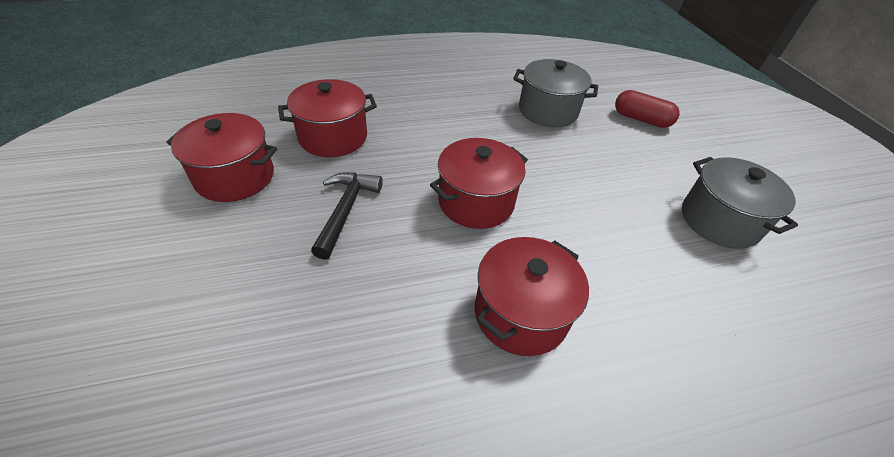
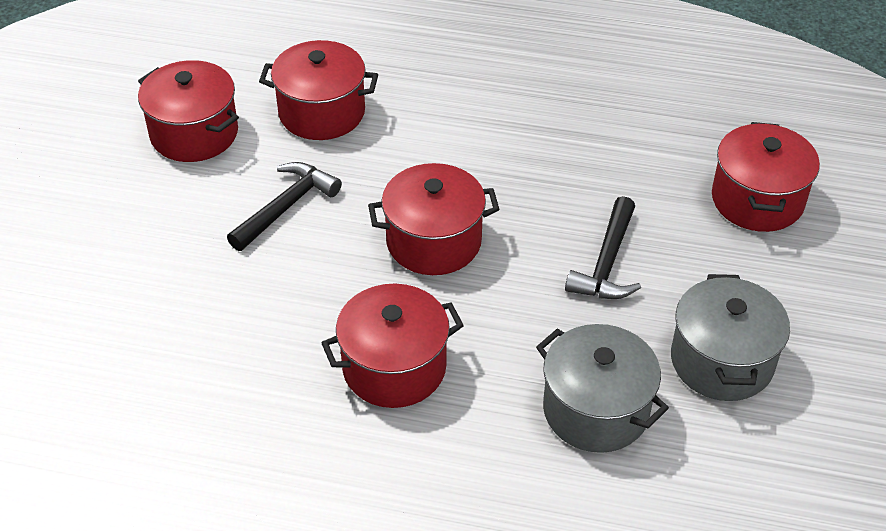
camera: 30 degrees right, 0 degrees up
grey pot [513,59,598,127] -> grey pot moved to [536,324,669,453]
red capsule [615,90,680,128] -> red pot [712,122,820,232]
none -> black hammer [565,196,641,299]

